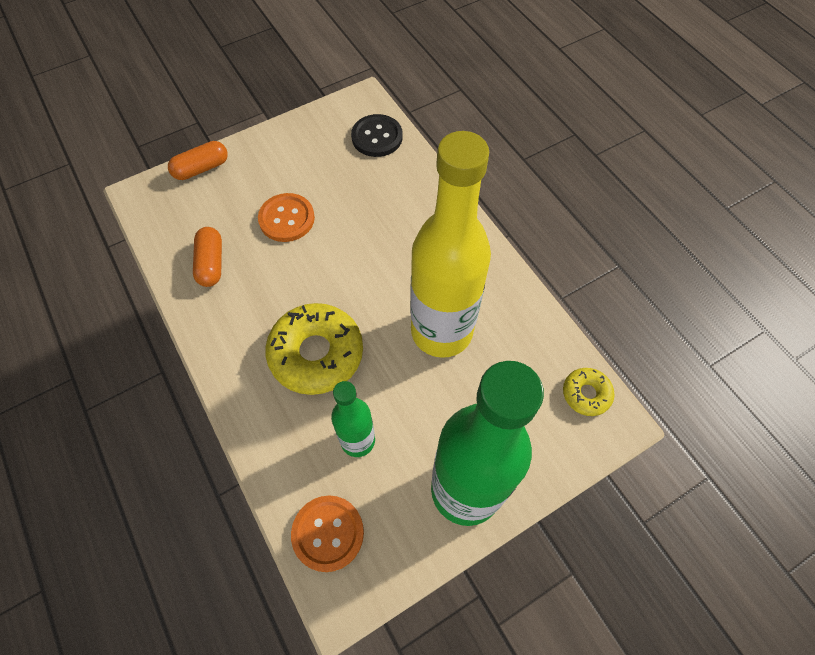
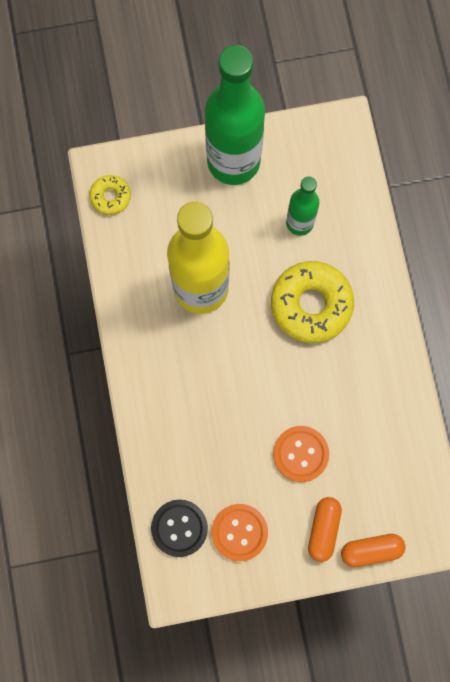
camera: 160 degrees left, 15 degrees up
orange capsule [193,227,222,287] -> orange capsule moved to [308,497,342,562]
orange button [291,495,364,572] -> orange button moved to [212,504,268,561]

